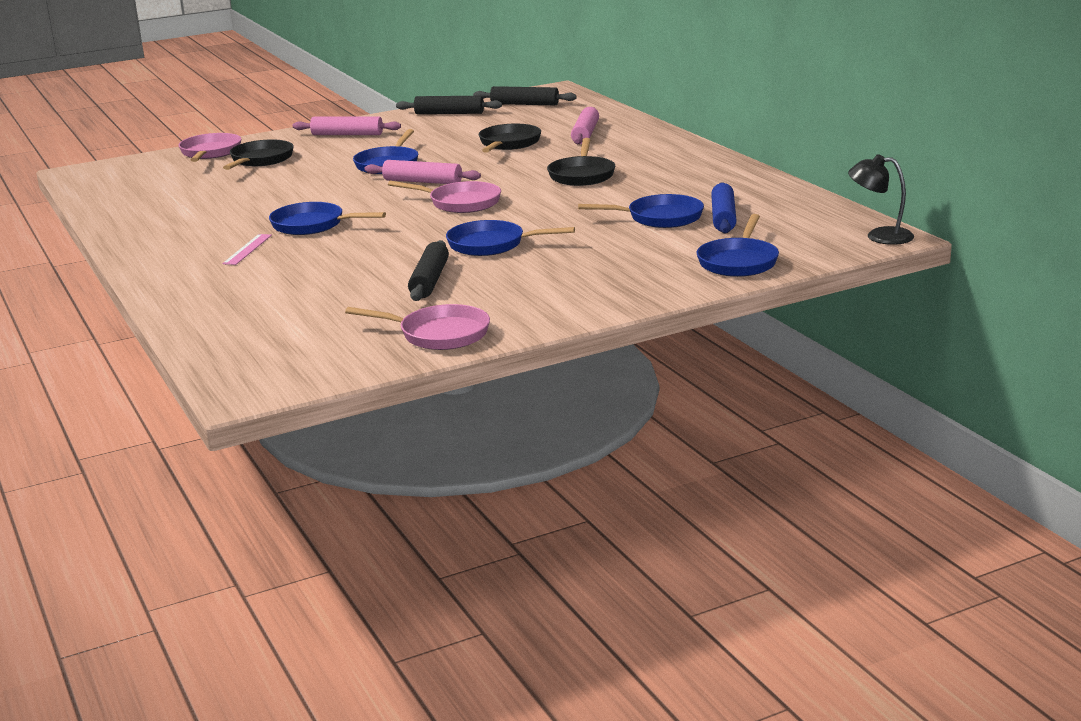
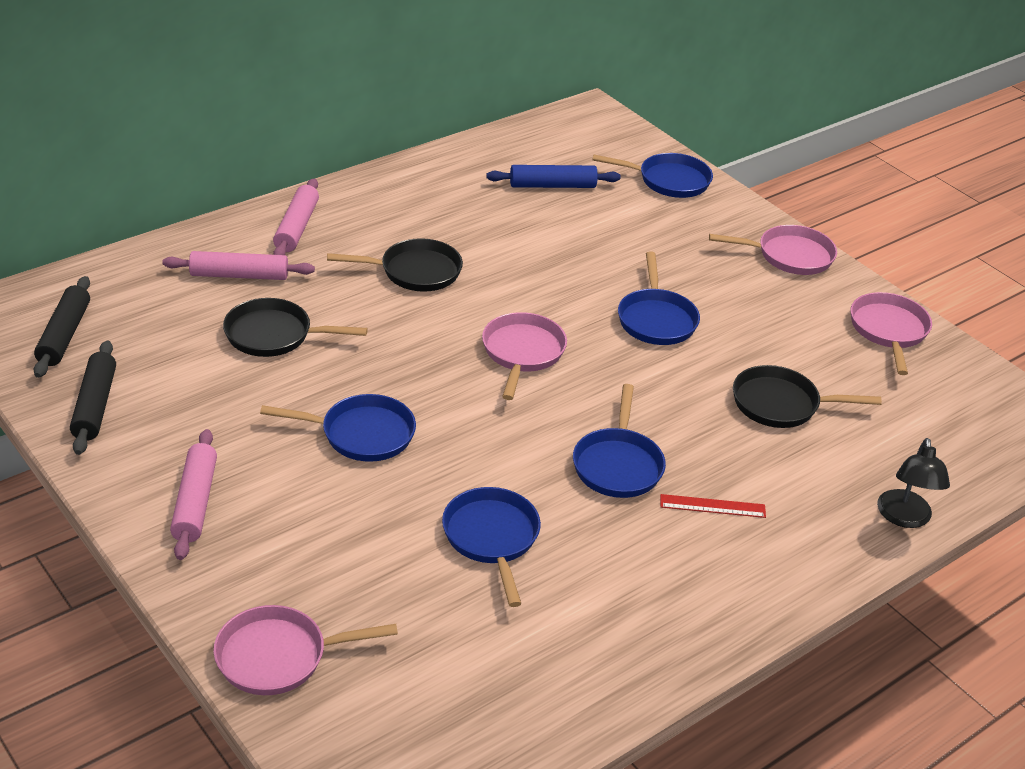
camera: 105 degrees left, 15 degrees up
pink ruler [222,234,272,265] -> red ruler [660,494,766,518]
black pan [223,139,294,170] -> black pan moved to [733,365,882,428]
pink rolling pin [365,160,481,184] -> pink rolling pin moved to [273,178,319,255]
black rolling pin [408,240,449,301] -> none
blue pan [578,194,704,228] -> blue pan moved to [442,487,541,607]
black lamp [848,154,914,245] -> black lamp moved to [877,438,950,528]
none -> pink pan [709,225,837,275]

